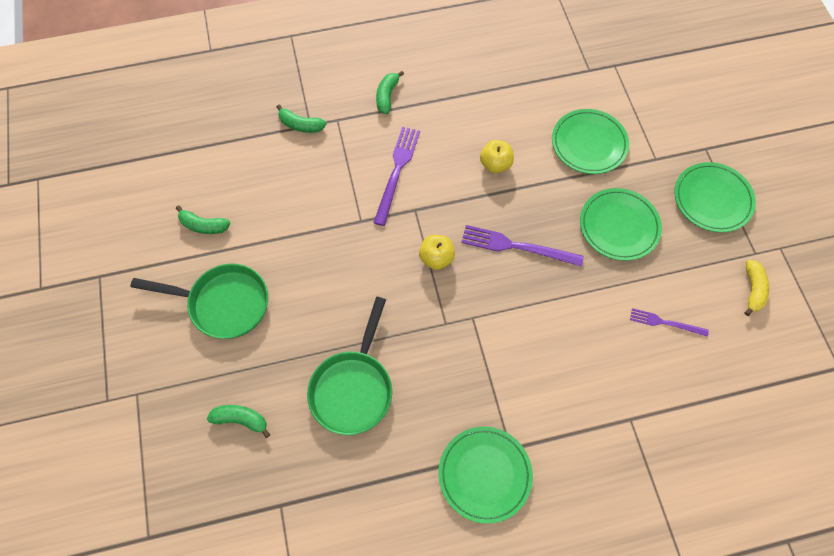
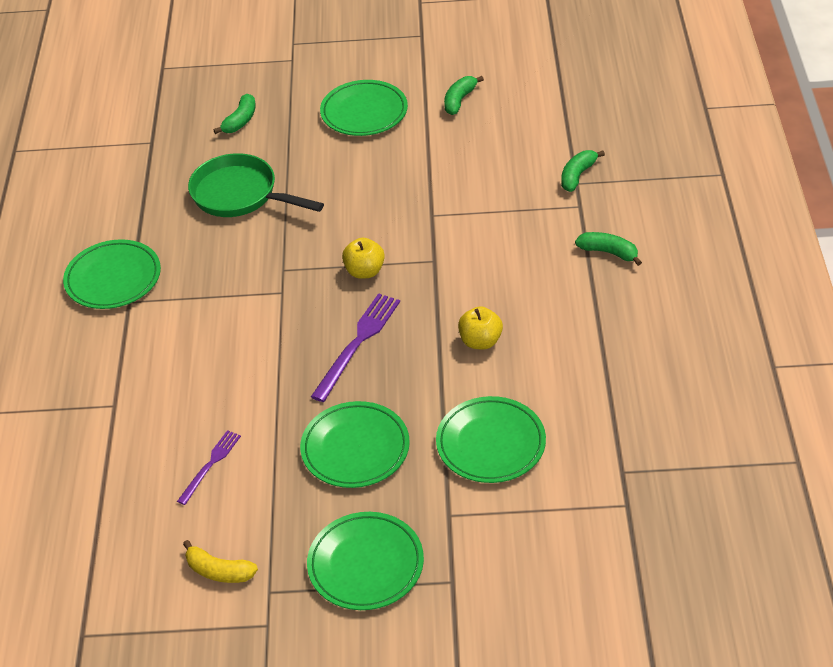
camera: 105 degrees right, 20 degrees down
green pan [130,264,268,339] -> green plate [320,80,408,136]
purple fork [373,127,420,226] -> none

